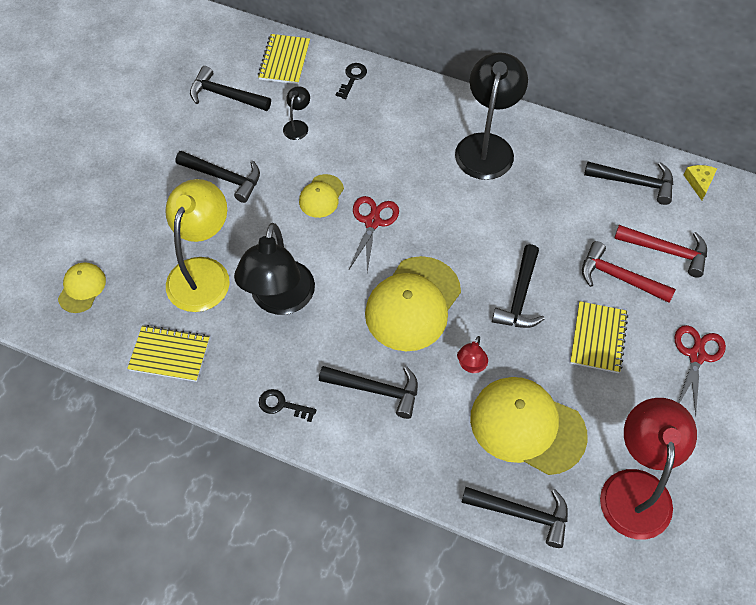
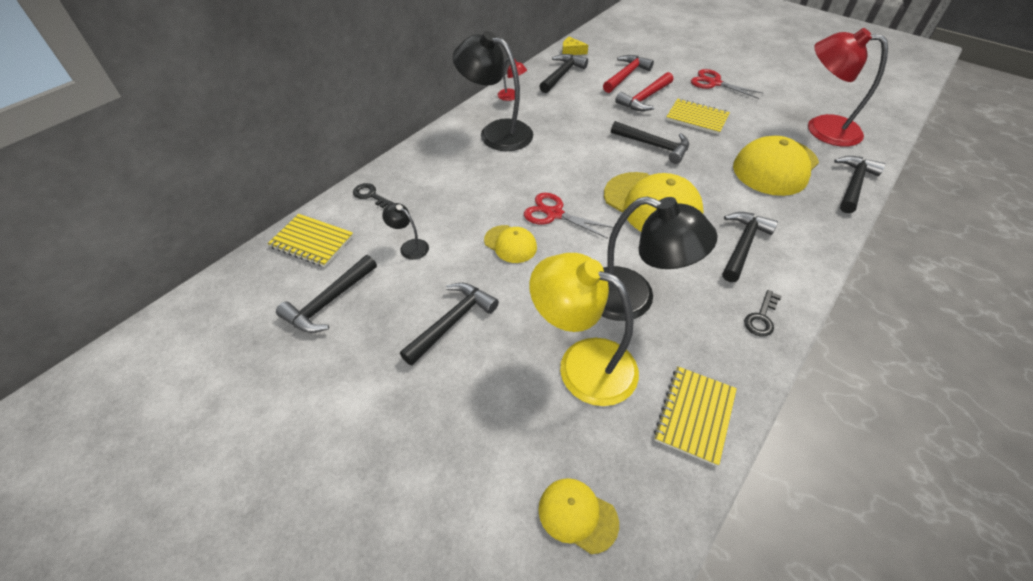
camera: 75 degrees left, 10 degrees down
red lamp [457,336,488,373] -> red lamp moved to [498,59,527,101]

